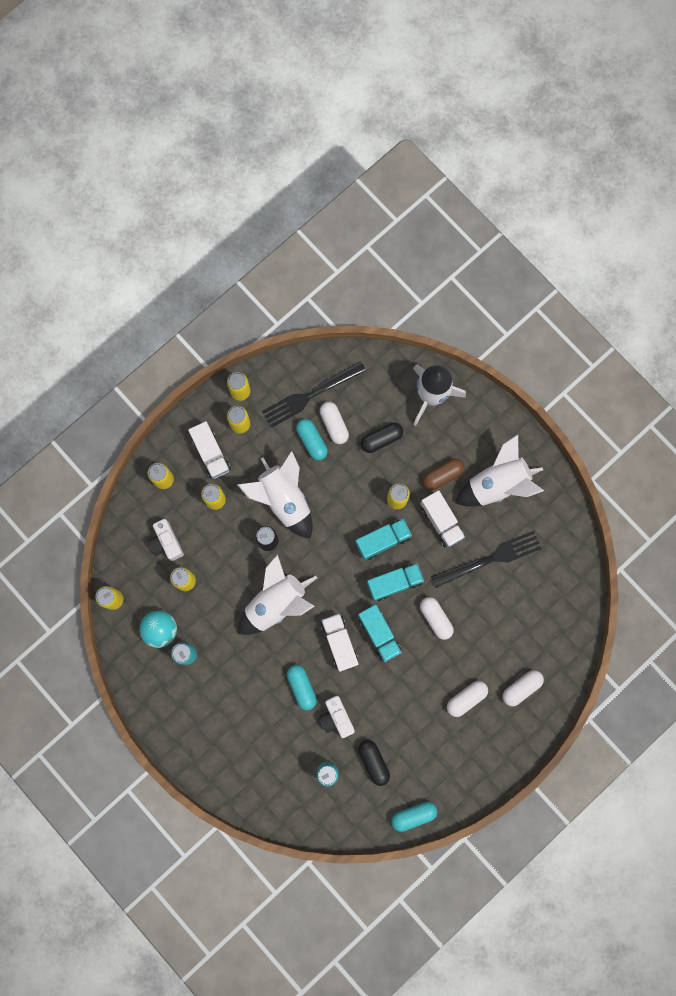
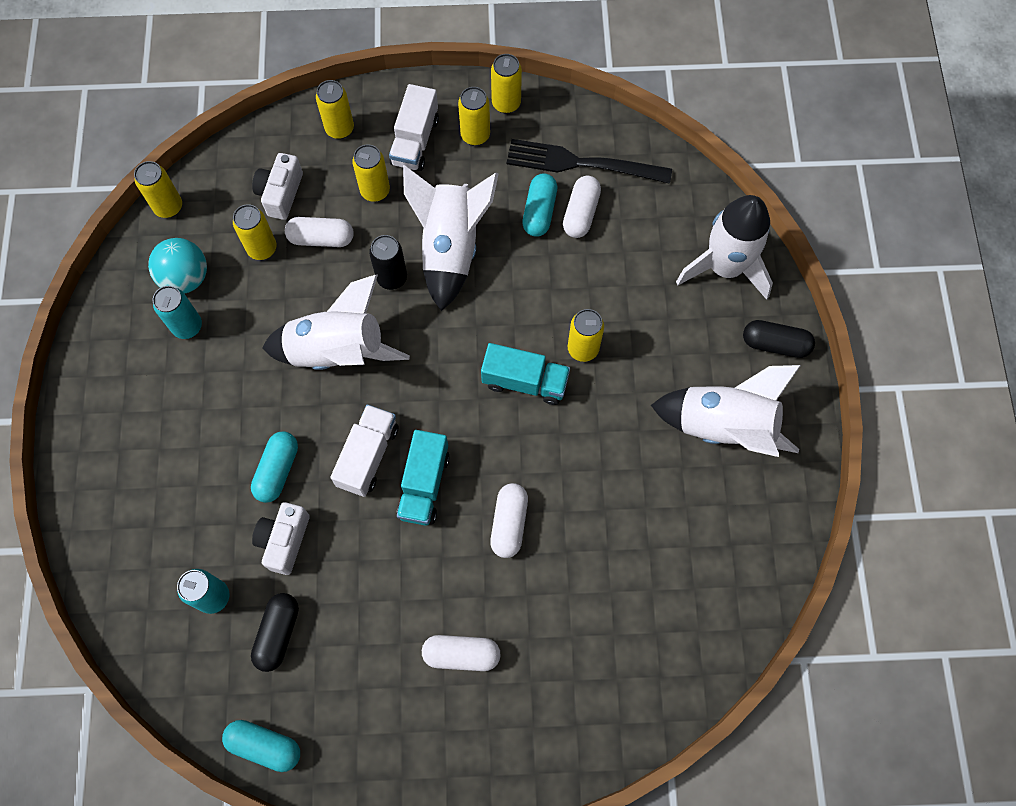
camera: 40 degrees right, 10 degrees down
black capsule [361,422,403,453] -> black capsule moved to [743,320,815,358]
turquoise truck [367,563,424,601] -> none
white truck [420,490,465,547] -> none
brown capsule [423,458,465,490] -> none
black fork [431,531,542,588] -> none
white capsule [502,670,544,707] -> white capsule moved to [285,217,354,247]

